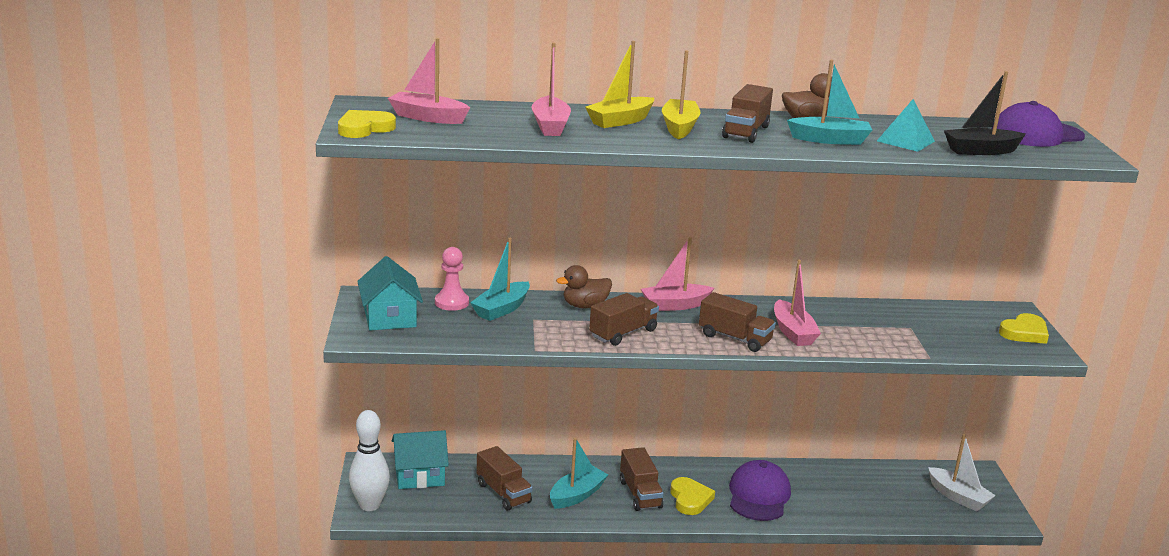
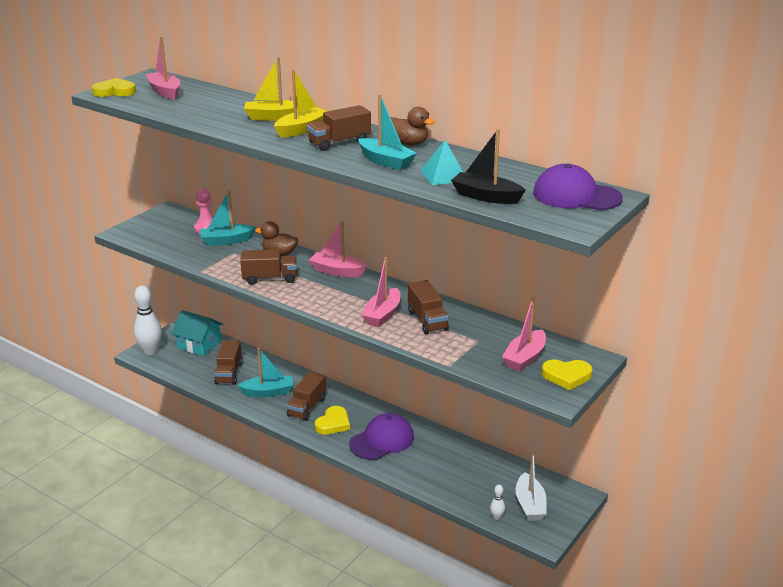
camera: 40 degrees right, 5 degrees up
turquoise house [357,256,423,330] -> none
pink boat [531,43,571,136] -> pink boat moved to [502,297,546,372]
brown truck [699,292,776,352] -> brown truck moved to [408,280,449,334]
none -> white bowling pin [490,485,505,520]

